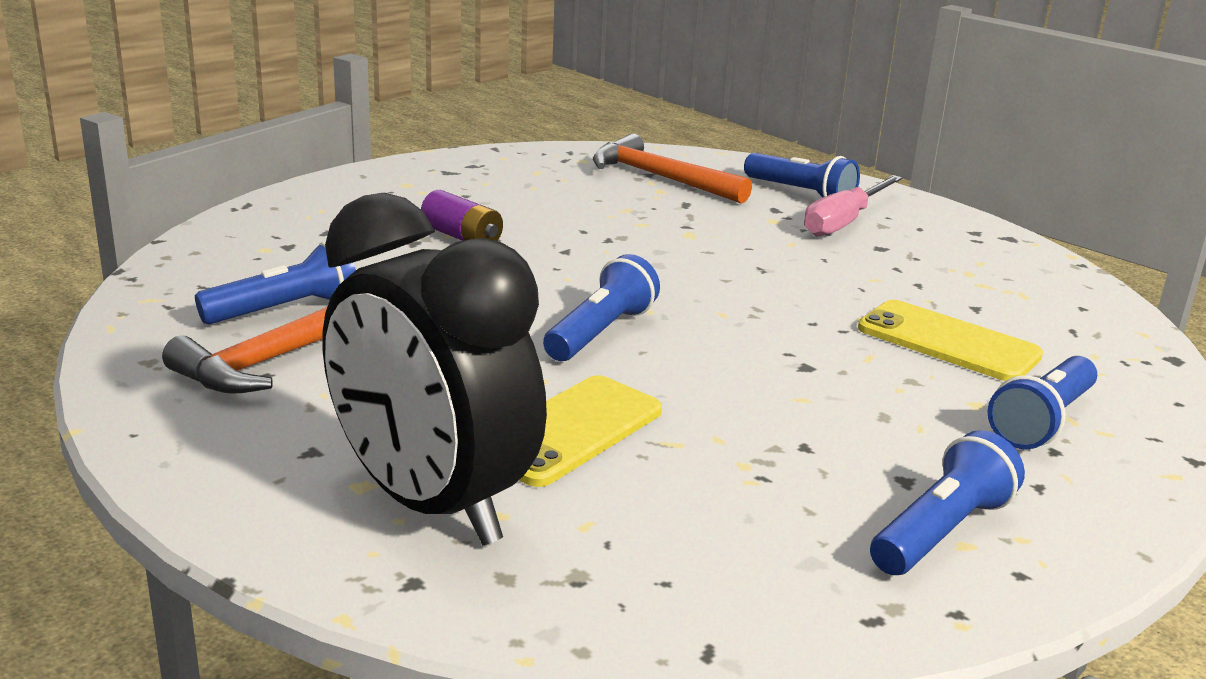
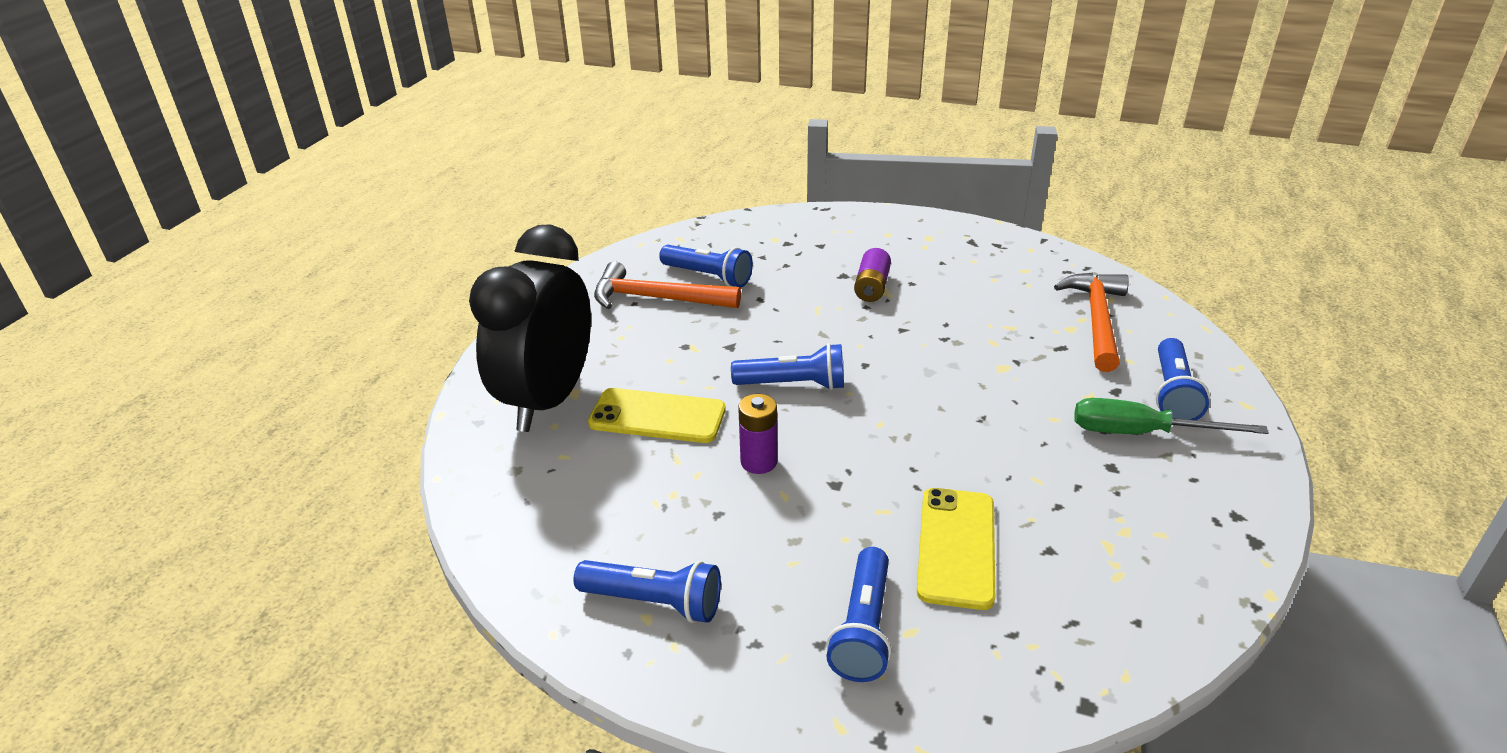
camera: 65 degrees right, 10 degrees up
pink screwdriver [804,175,902,237] -> green screwdriver [1074,398,1269,434]
blue flashlight [987,356,1097,449] -> blue flashlight turned 90 degrees counterclockwise [826,547,892,682]
none -> purple battery [738,394,778,474]

